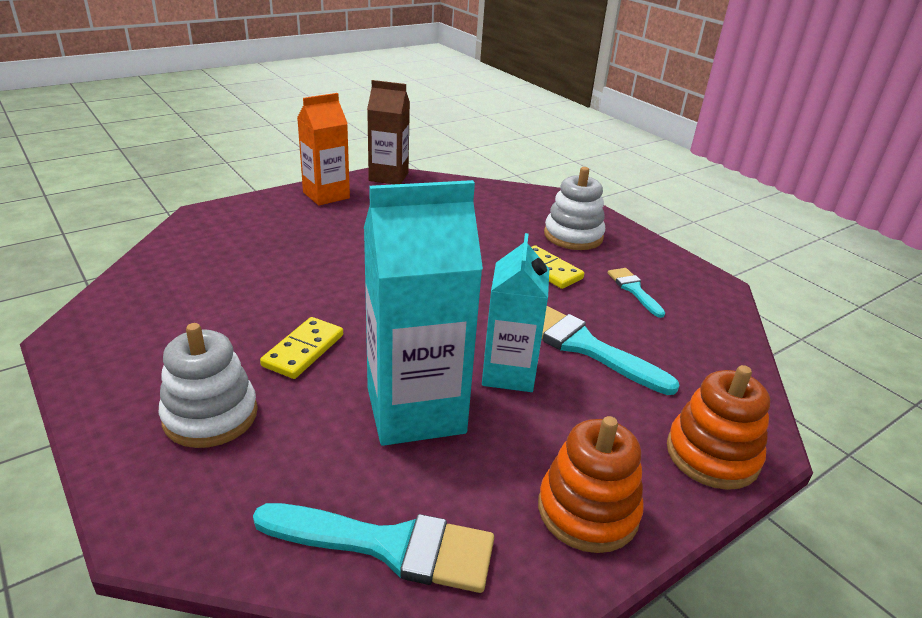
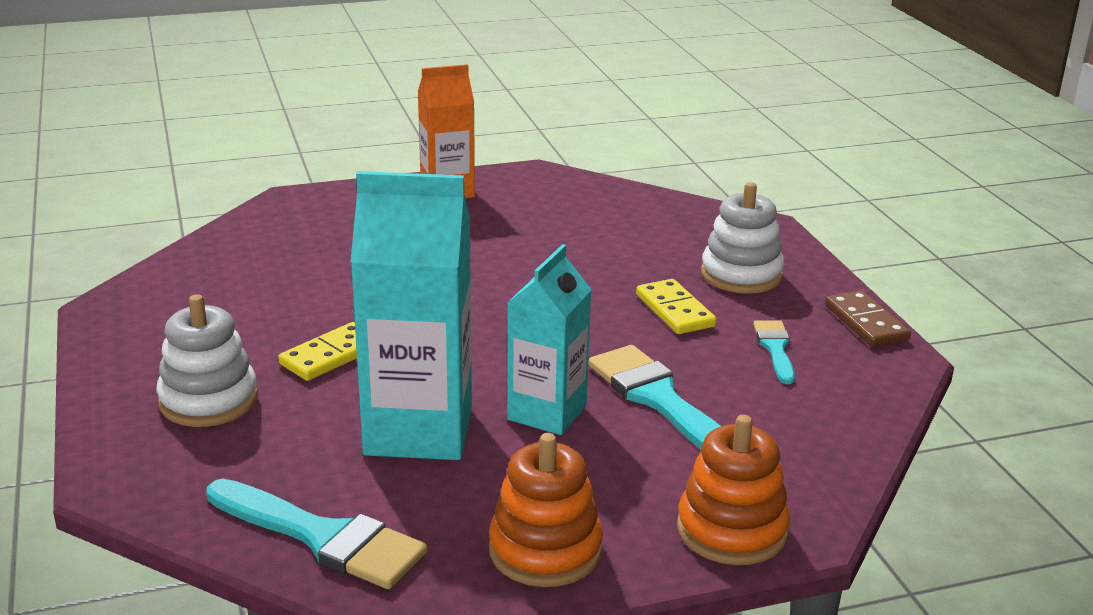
camera: 20 degrees right, 5 degrees down
brown carton [367,80,410,184] -> none
none -> brown domino [825,290,911,347]

